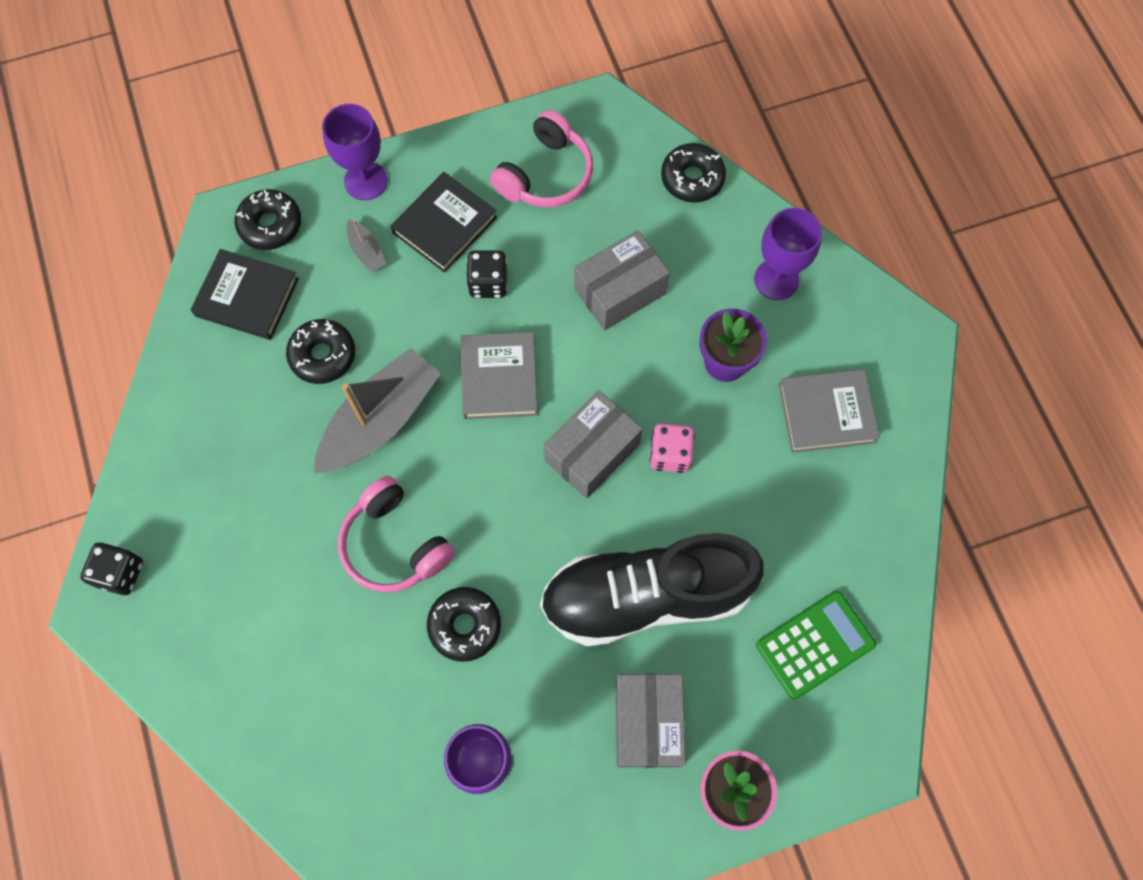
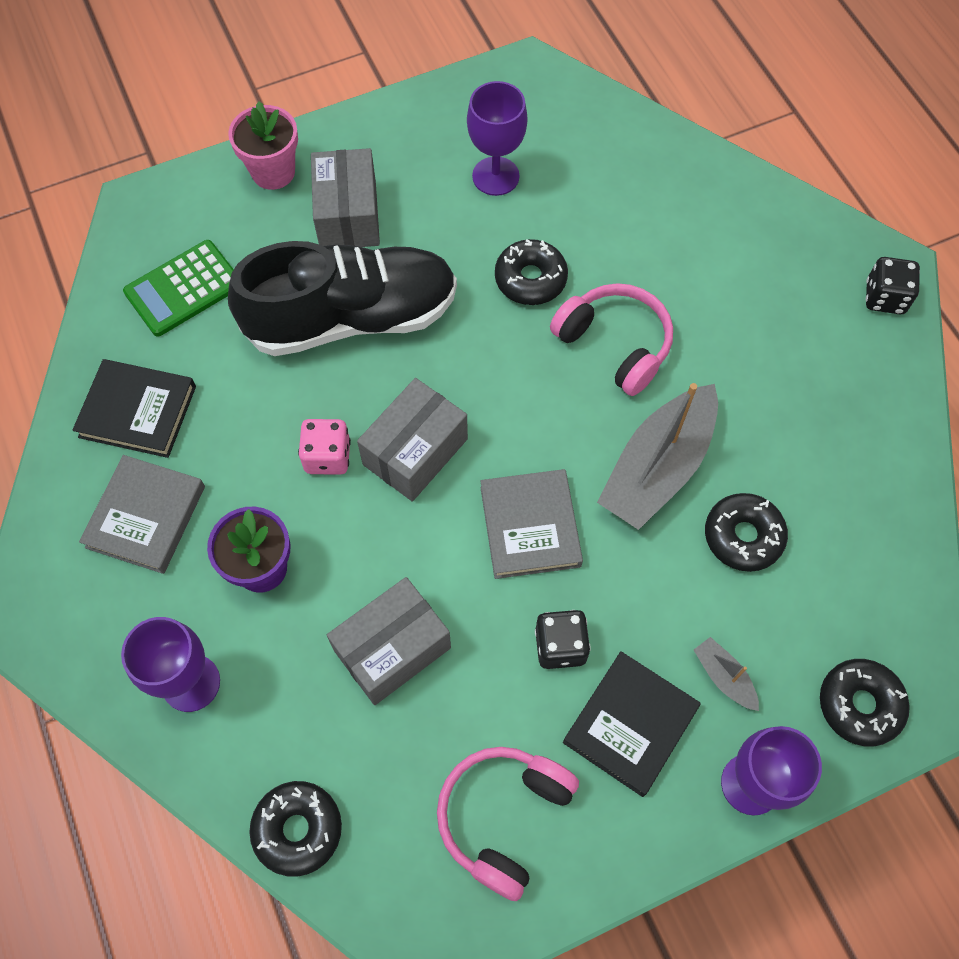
camera: 175 degrees right, 5 degrees down
black book [191,249,299,340] -> black book moved to [72,359,196,458]
grey book [778,369,880,453] -> grey book turned 60 degrees counterclockwise [79,455,205,574]

